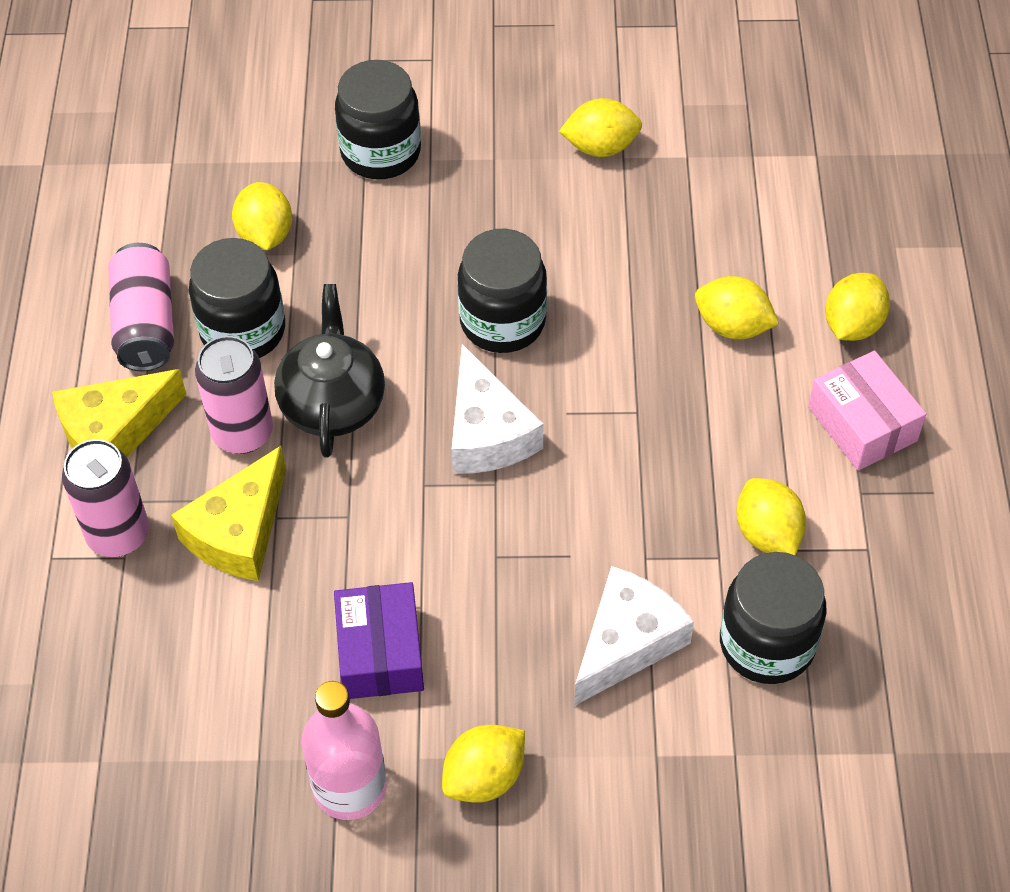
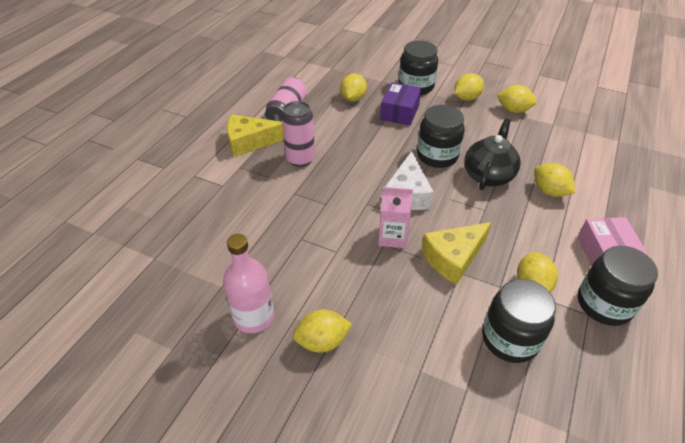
camera: 25 degrees right, 10 degrees down
pink can [62,439,149,557] -> none
yellow cheese [171,446,286,581] -> yellow cheese moved to [421,222,492,285]
black jar [189,238,285,358] -> black jar moved to [578,246,658,326]
black teapot [274,284,385,458] -> black teapot moved to [464,118,521,190]
purple box [334,582,424,699] -> purple box moved to [380,82,421,126]
white cheese [574,566,694,706] -> none
yellow lemon [825,273,890,341] -> yellow lemon moved to [454,73,484,101]
none -> pink carton [378,187,413,248]

